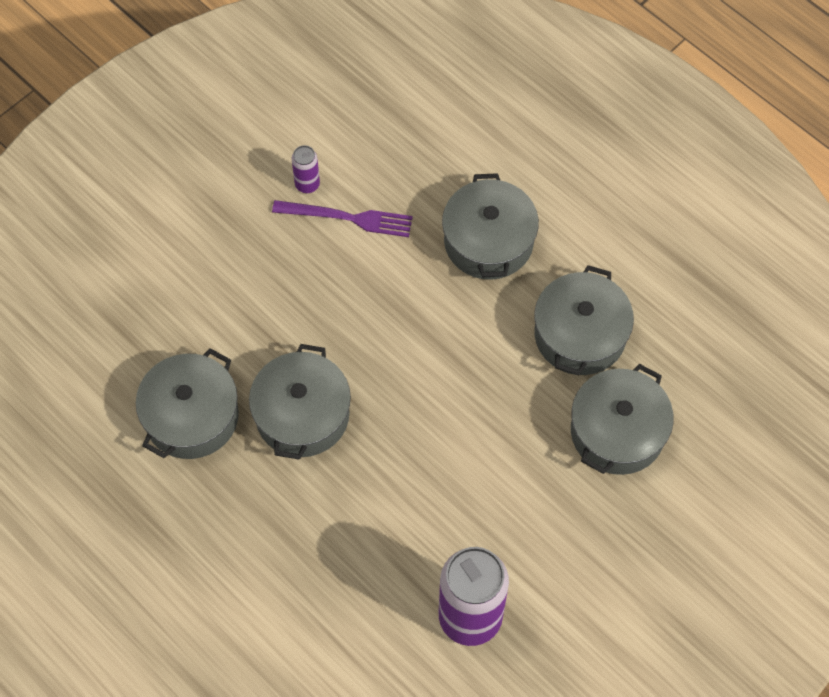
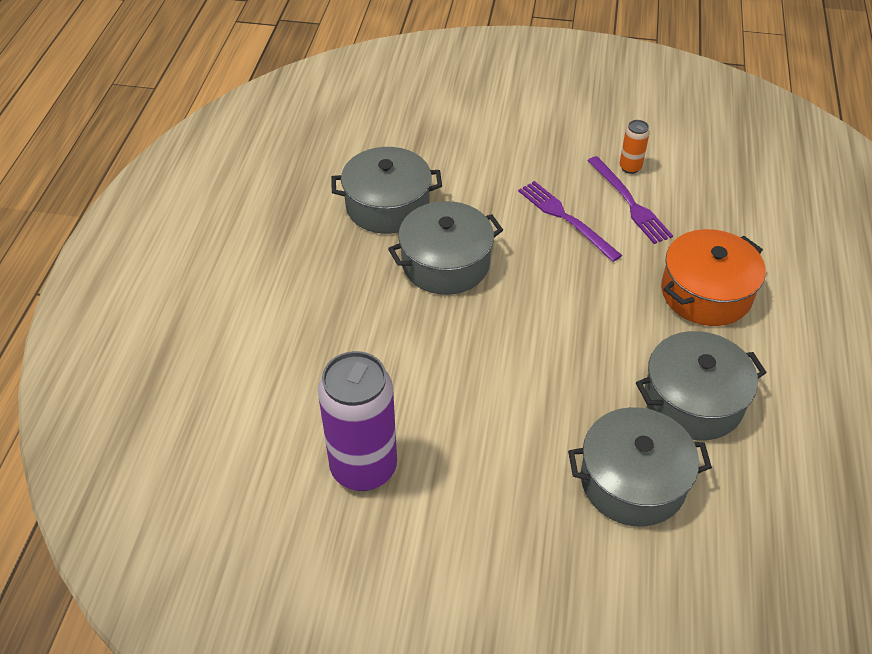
camera: 55 degrees right, 15 degrees down
purple can [292,145,320,193] -> orange can [619,120,650,174]
grey pot [442,173,539,280] -> orange pot [661,229,765,326]
none -> purple fork [518,181,622,262]

